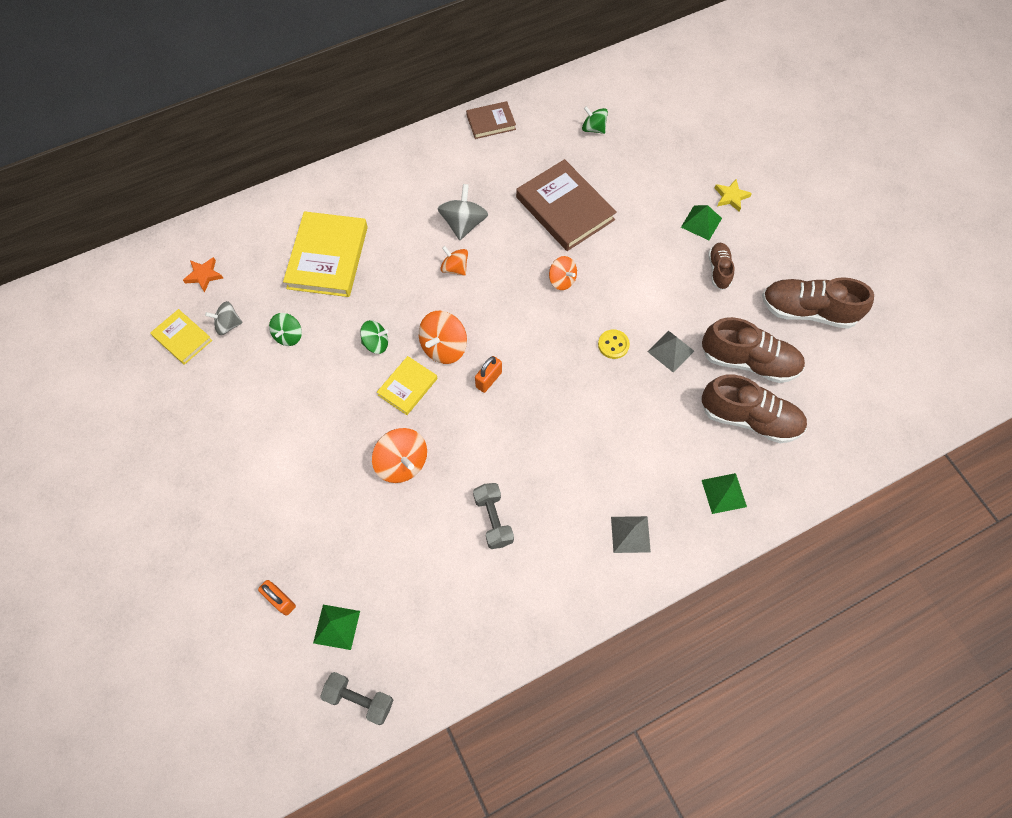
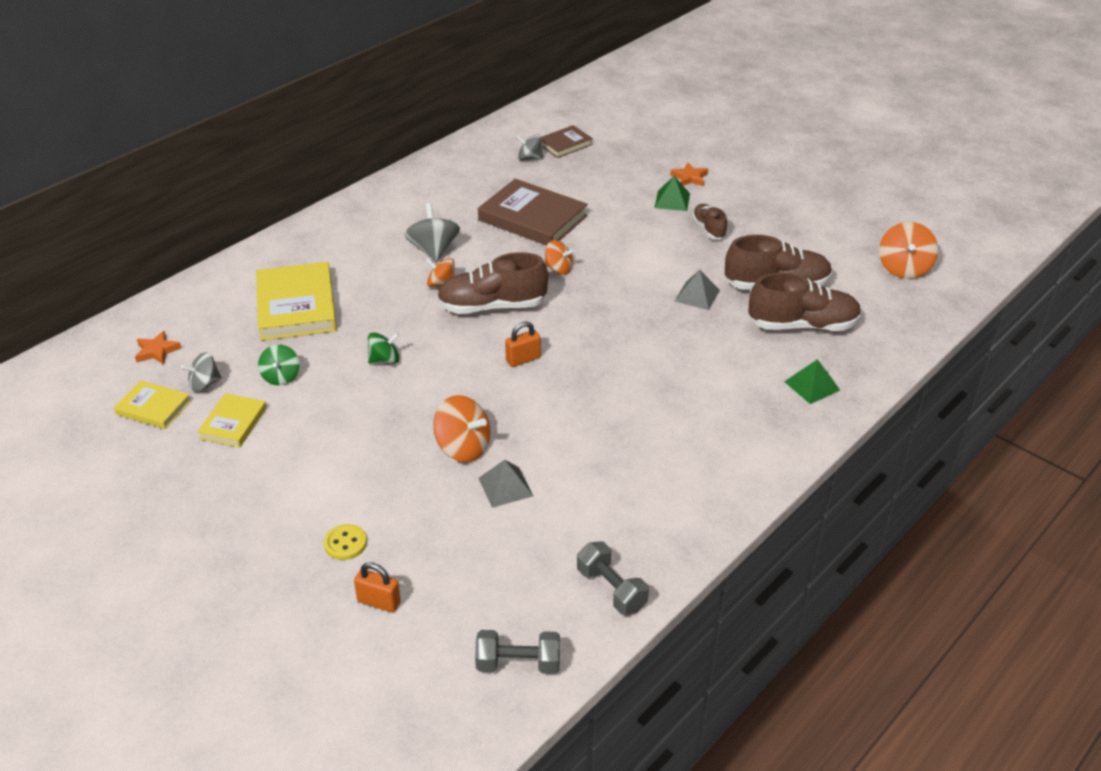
camera: 20 degrees left, 25 degrees down
green pyramid [313,605,360,650] -> none
yellow book [377,356,437,415] -> yellow book moved to [197,393,267,447]
orange spinning top [419,311,467,364] -> orange spinning top moved to [879,222,938,279]
brown book [466,101,516,139] -> brown book moved to [541,125,593,158]
grey dumbbell [473,483,514,549] -> grey dumbbell moved to [577,541,649,615]
orange padlock [475,356,502,393] -> orange padlock turned 45 degrees clockwise [505,321,541,367]
green spinning top [582,106,608,134] -> grey spinning top [516,134,543,160]
yellow button [598,329,630,359] -> yellow button moved to [324,524,367,560]
grey pyramid [611,516,651,553] -> grey pyramid moved to [478,460,533,508]
yellow star [715,179,752,212] -> orange star [671,163,708,186]
brown shoe [762,277,874,329] -> brown shoe moved to [437,252,548,314]

